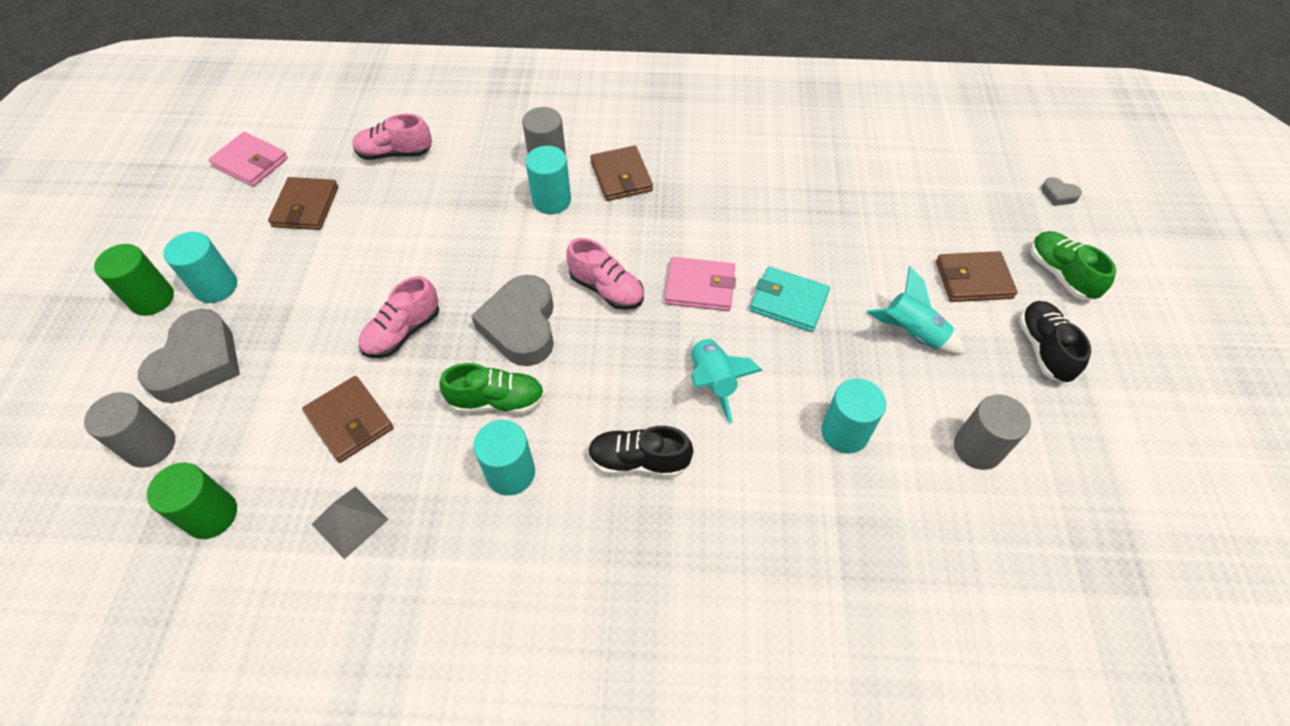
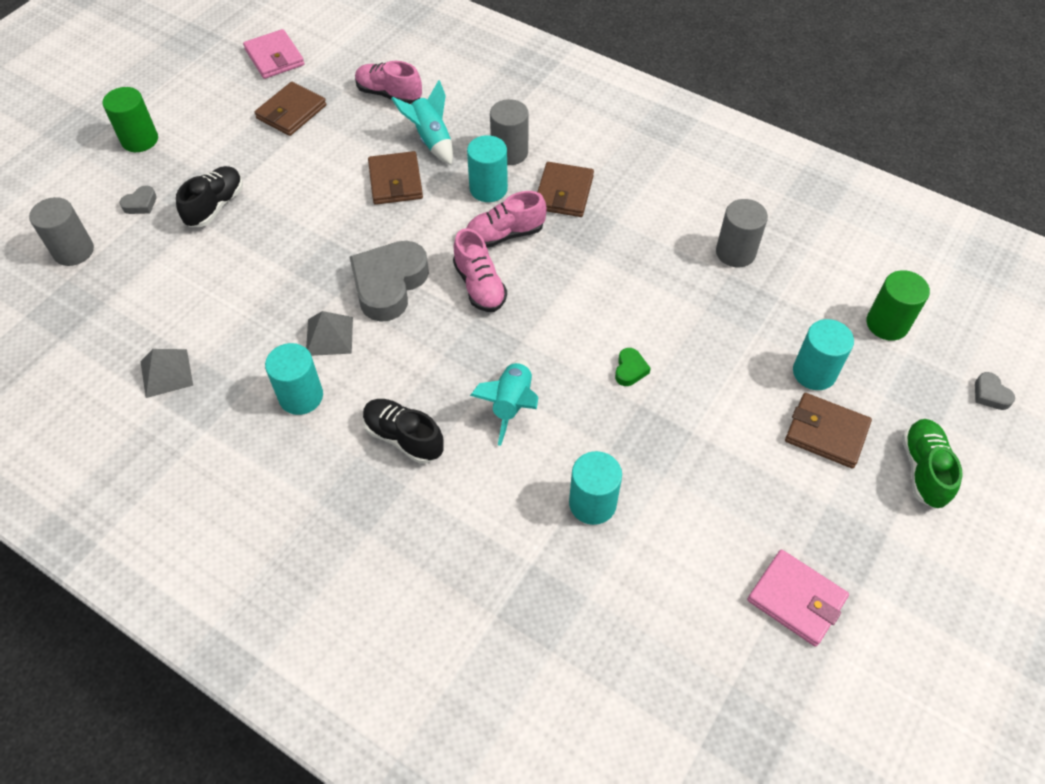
camera: 30 degrees right, 0 degrees up
grey heart [138,309,240,403] -> grey heart [119,186,157,214], size x0.43
green cylinder [147,463,237,539] -> green cylinder moved to [867,270,930,341]
turquoise cylinder [163,232,237,303] -> turquoise cylinder moved to [793,319,854,390]
brown wallet [302,376,394,463] -> brown wallet moved to [368,151,423,205]
pink shoe [359,276,439,358] -> pink shoe moved to [466,191,547,248]
green shoe [439,363,545,414] -> grey pyramid [306,311,353,356]
pink wallet [664,257,736,311] -> pink wallet moved to [747,550,849,647]
turquoise wallet [750,266,830,332] -> green heart [615,348,651,386]
turquoise rocket [866,266,965,354] -> turquoise rocket moved to [391,80,453,165]
grey cylinder [954,395,1031,470] -> grey cylinder moved to [716,199,768,267]
black shoe [1019,301,1091,383] -> black shoe moved to [176,166,243,227]

